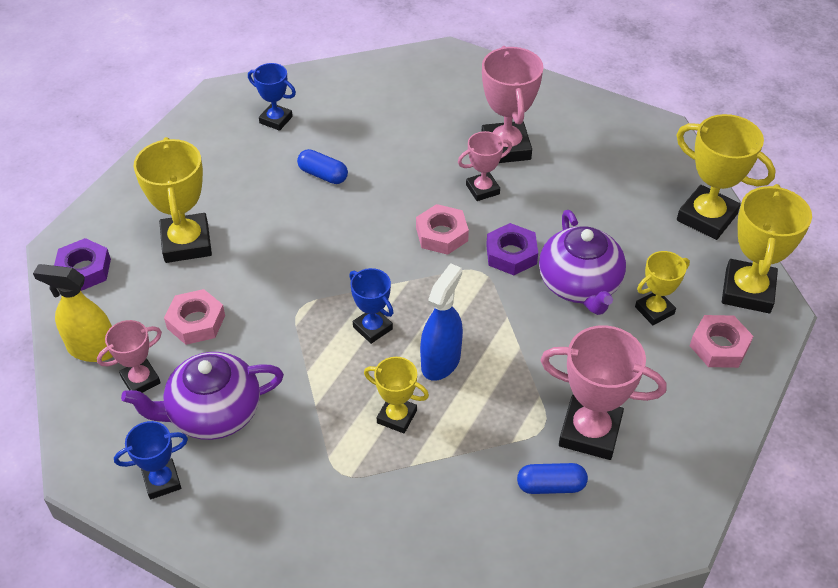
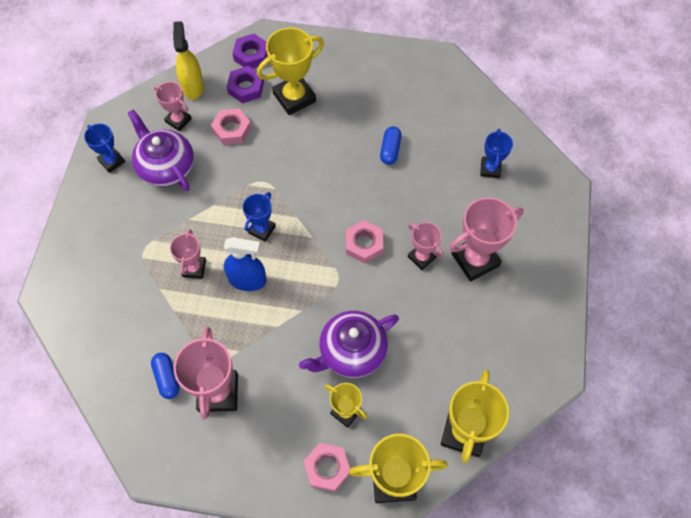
camera: 70 degrees right, 15 degrees up
blue trophy [248,63,296,131] -> blue trophy moved to [480,129,513,178]
yellow trophy [364,357,429,434] -> pink trophy [170,229,206,279]
purple nut [486,223,538,275] -> purple nut moved to [227,66,264,103]

